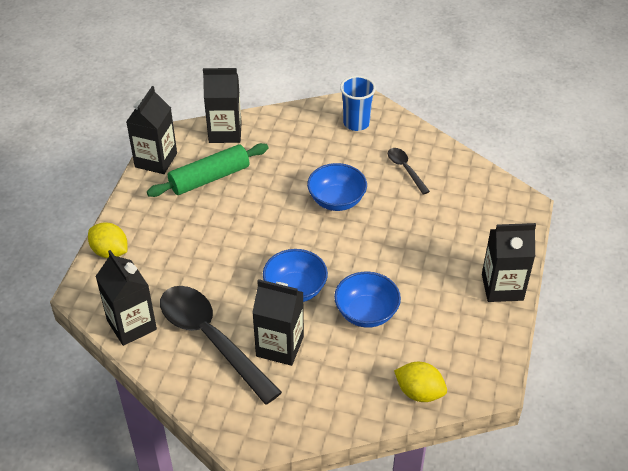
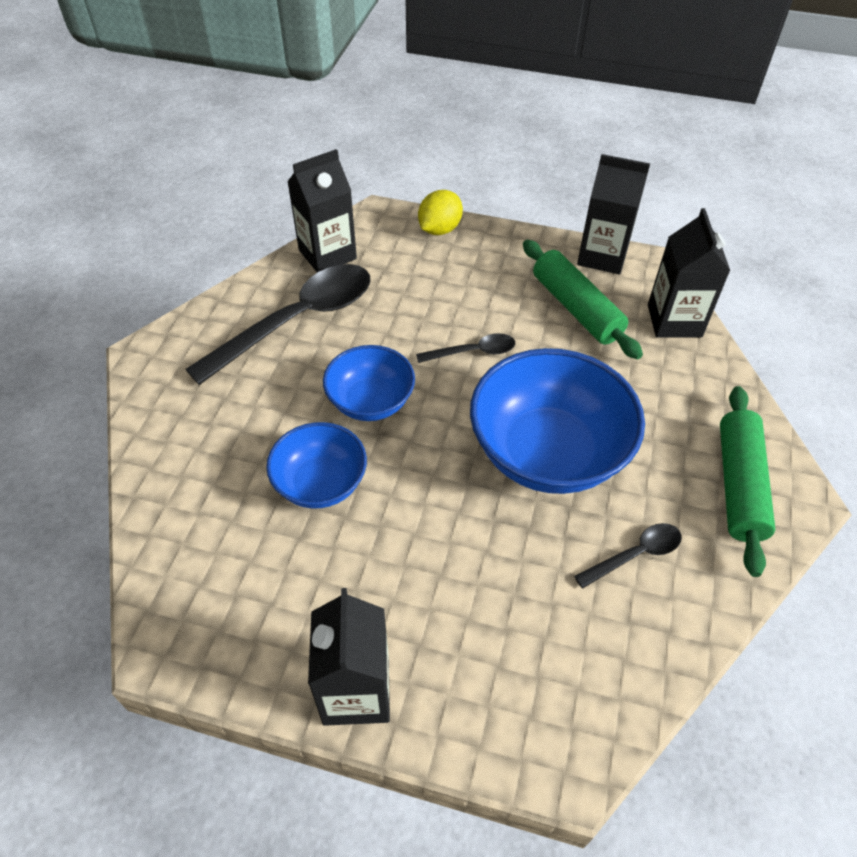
camera: 90 degrees right, 5 degrees up
black carton [252,279,304,366] -> none
blue bowl [307,163,367,211] -> blue bowl [470,348,645,494], size x1.75
blue cup [340,76,376,131] -> green rolling pin [720,386,776,577]
yellow lemon [394,362,447,402] -> none
none -> black spoon [416,333,515,363]

